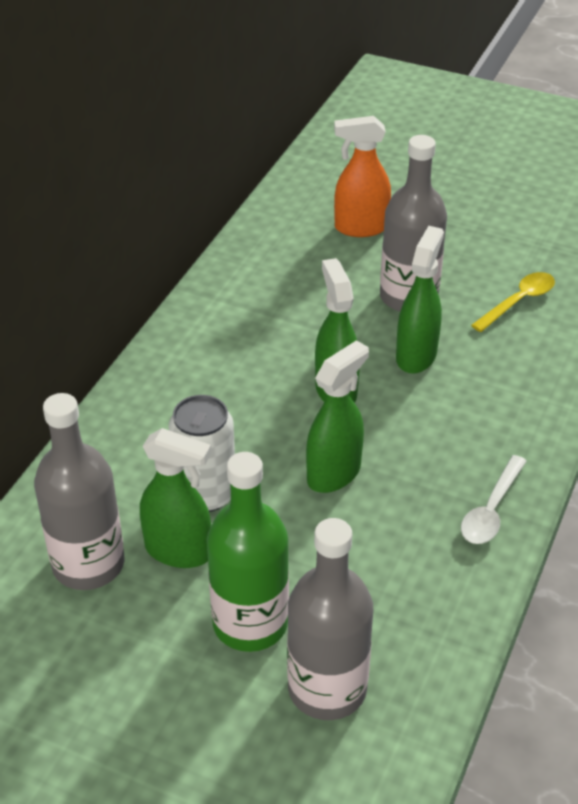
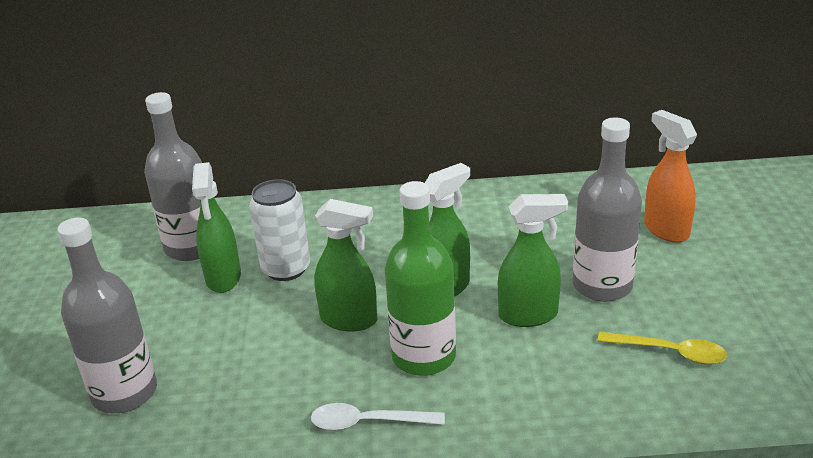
camera: 65 degrees right, 10 degrees down
green bottle [207,452,289,652] -> green bottle moved to [385,181,456,376]

